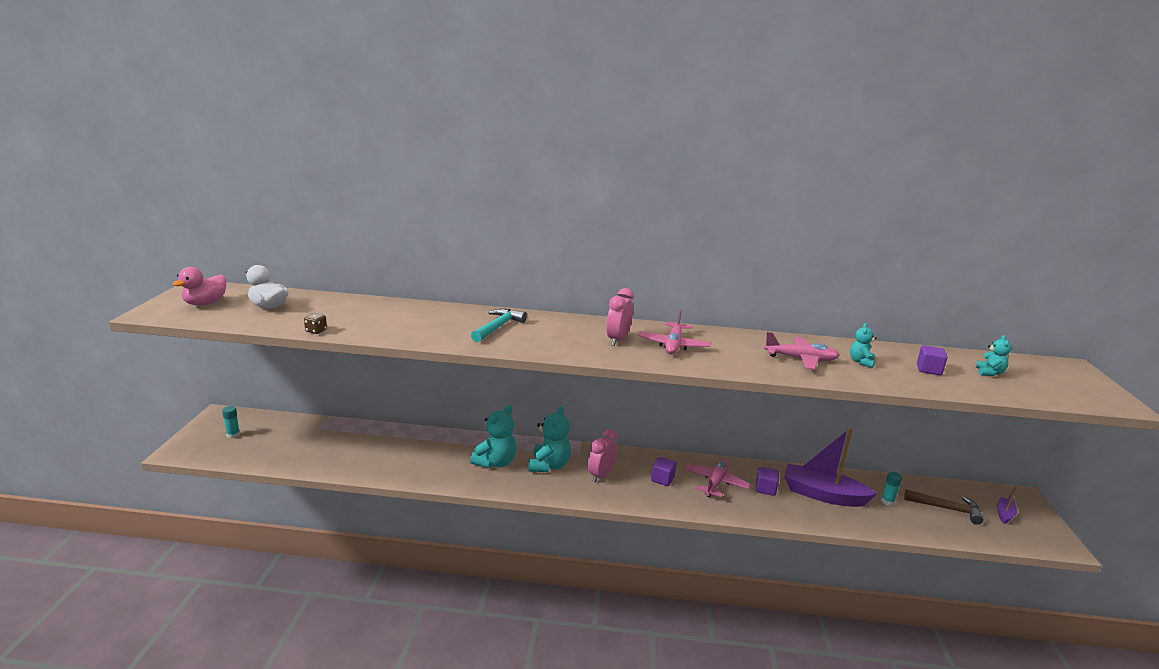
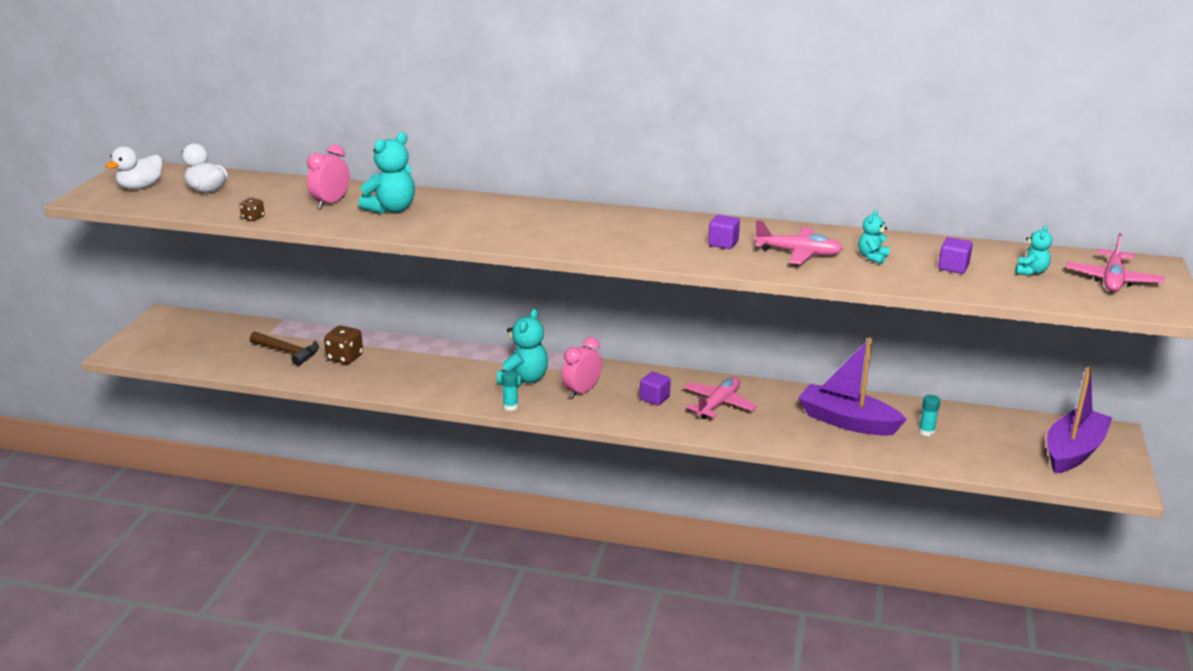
camera: 10 degrees right, 5 degrees up
pink duck [172,267,226,306] -> white duck [105,146,162,189]
turquoise glue stick [222,406,240,438] -> turquoise glue stick moved to [502,370,518,411]
turquoise teddy bear [470,405,516,468] -> turquoise teddy bear moved to [359,132,415,214]
turquoise hammer [471,309,527,342] -> none
pink clock [606,288,634,346] -> pink clock moved to [307,145,350,209]
pink plane [638,310,711,355] -> pink plane moved to [1066,233,1164,292]
purple cube [756,467,779,496] -> purple cube moved to [708,215,740,249]
brown hammer [904,489,983,525] -> brown hammer moved to [250,332,319,366]
purple boat [997,486,1017,524] -> purple boat [1047,367,1112,473], size x2.23
none -> brown dice [324,325,363,364]

